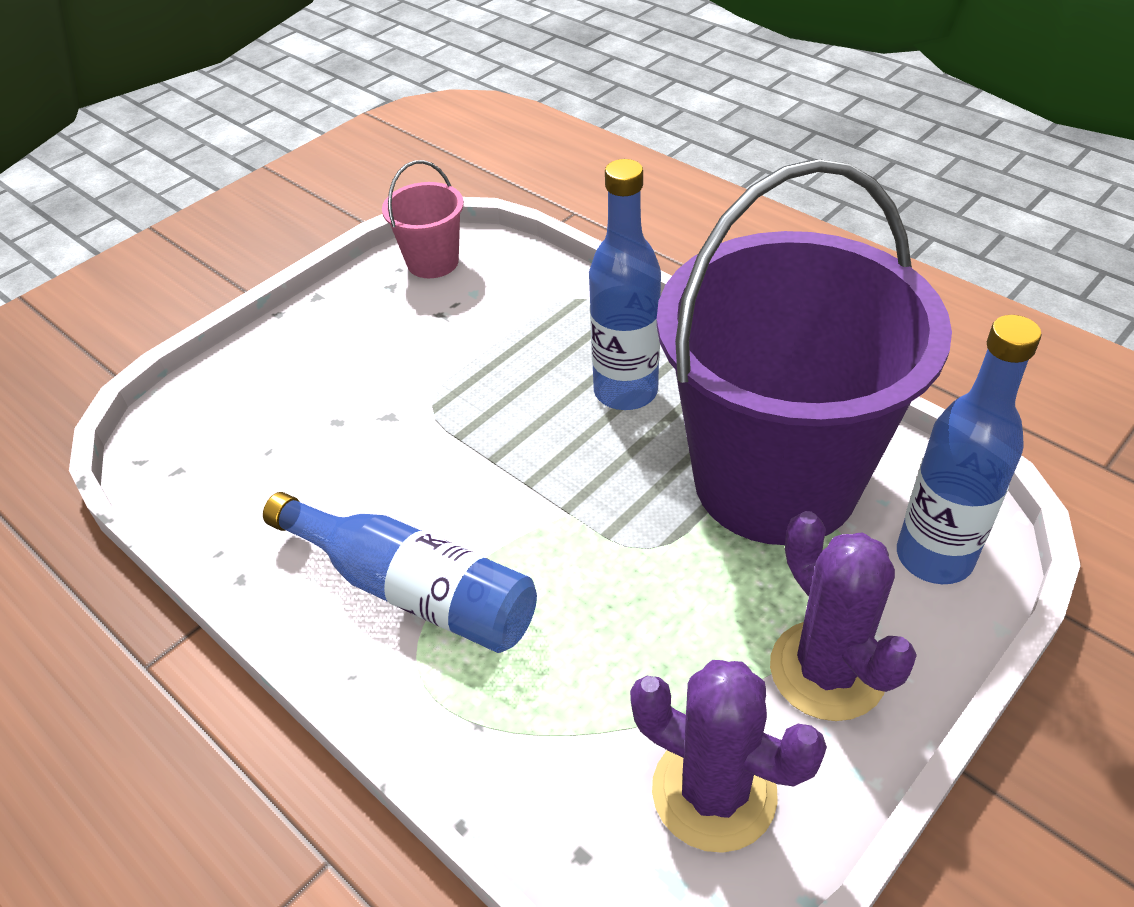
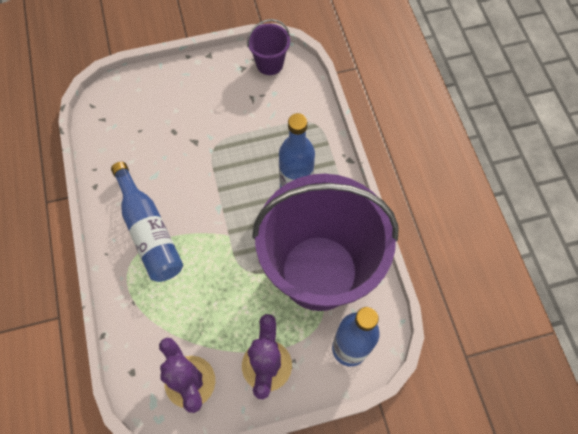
camera: 30 degrees right, 20 degrees up
pink bucket [382,160,464,278] -> purple bucket [247,19,290,75]

